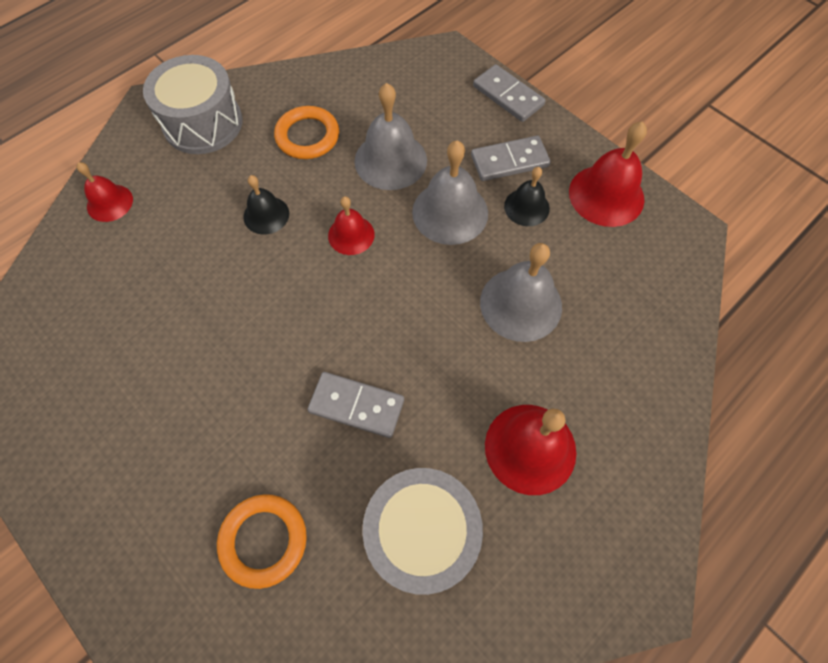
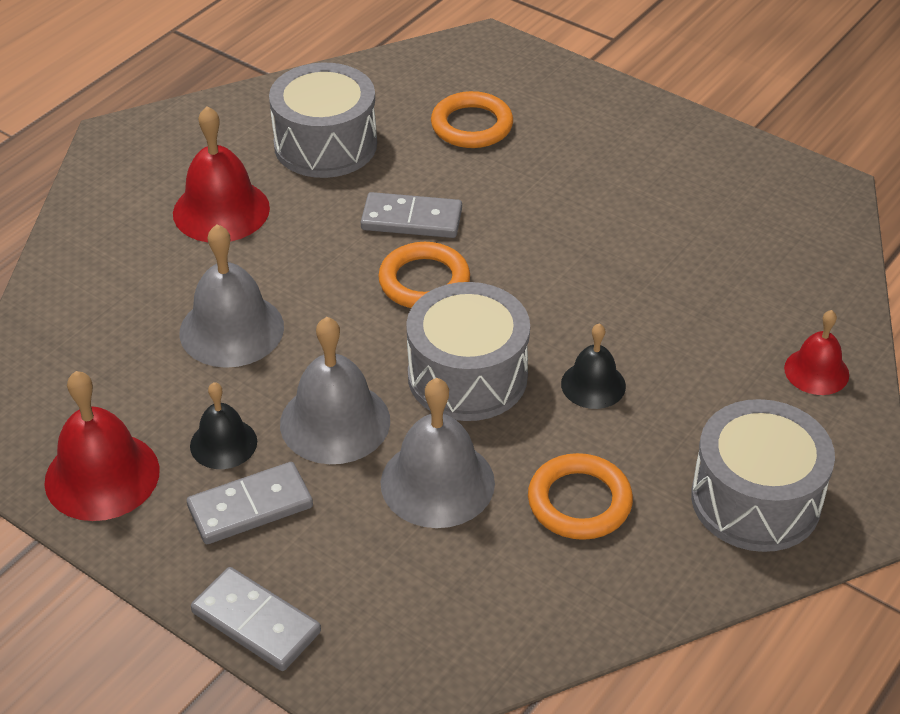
camera: 170 degrees right, 20 degrees down
red bell [328,196,375,255] -> grey drum [406,282,530,421]
none -> orange ring [378,242,470,308]

